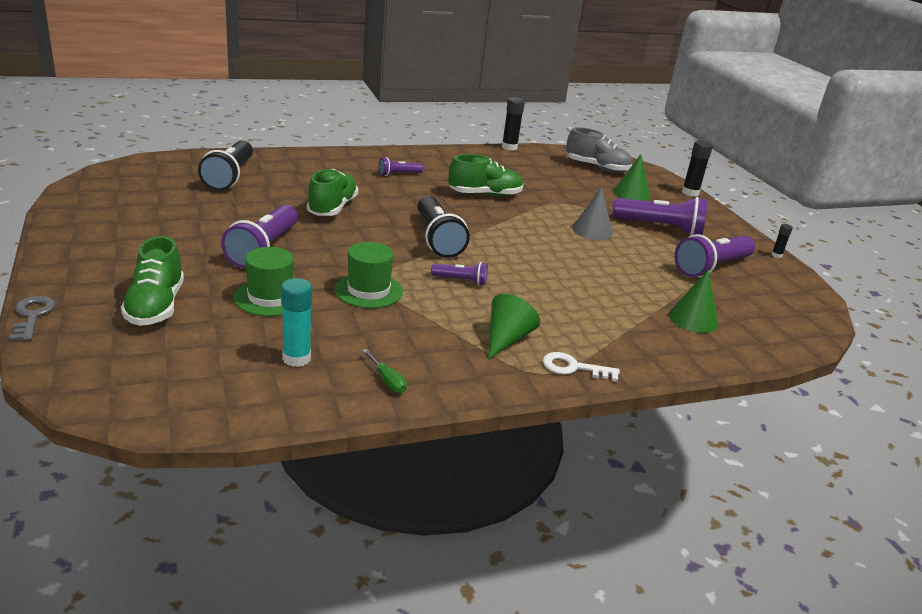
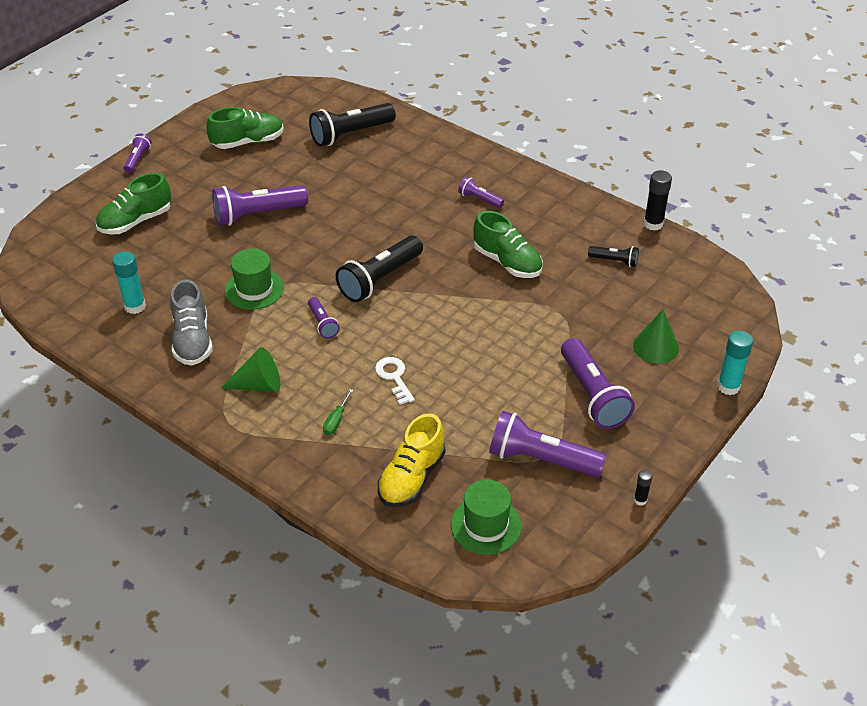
camera: 60 degrees right, 15 degrees up
grey key [9,296,56,341] -> none
green hat [234,247,294,316] -> green hat moved to [451,479,522,555]
green shoe [307,169,358,216] -> green shoe moved to [207,107,284,149]
green screwdriver [362,349,407,393] -> green screwdriver moved to [323,389,353,435]
white key [542,352,620,382] -> white key moved to [375,357,415,405]
grey shoe [566,127,632,172] -> grey shoe moved to [170,280,213,365]
grey cone [572,187,613,240] -> none
green cone [669,270,718,333] -> yellow shoe [377,413,445,507]
black glue stick [682,140,713,197] -> turquoise glue stick [717,331,753,395]
none -> purple flashlight [124,133,152,173]
none -> black flashlight [588,246,639,267]

